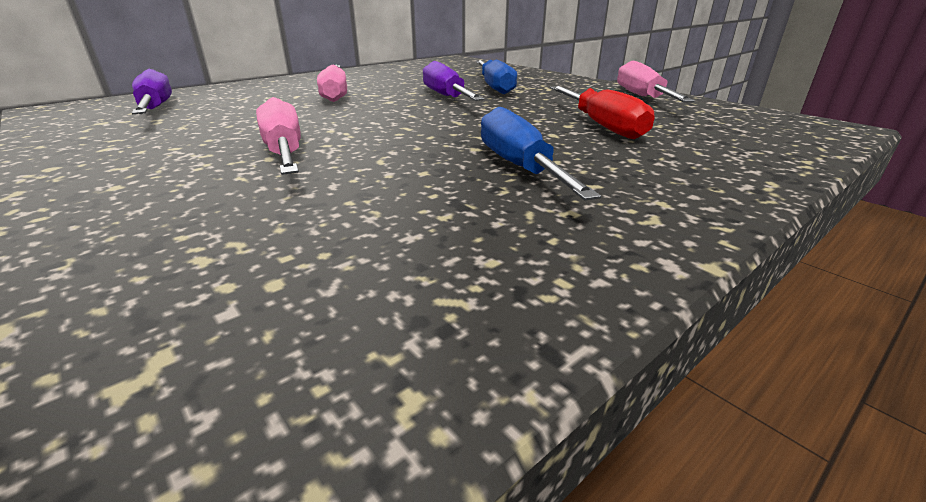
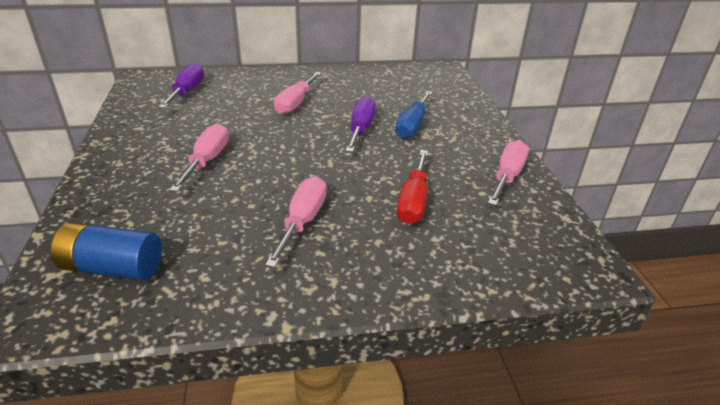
camera: 30 degrees right, 5 degrees up
blue screwdriver [481,107,601,200] -> pink screwdriver [265,176,327,268]
none -> blue battery [51,222,162,281]

